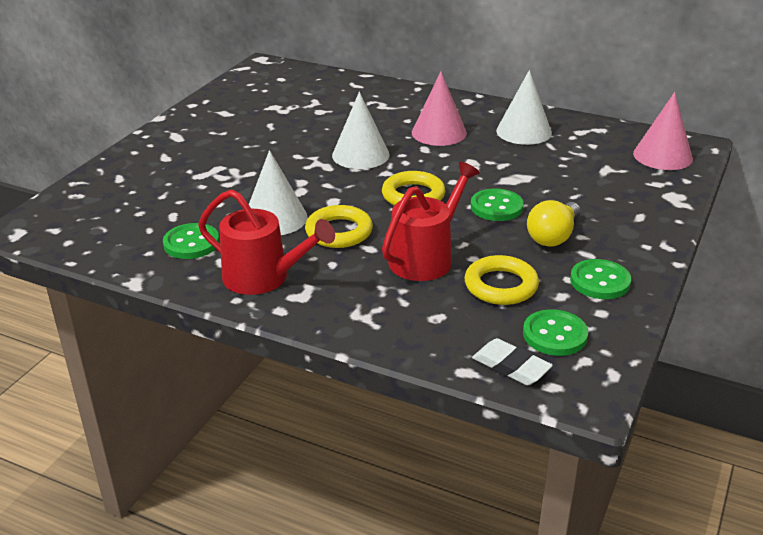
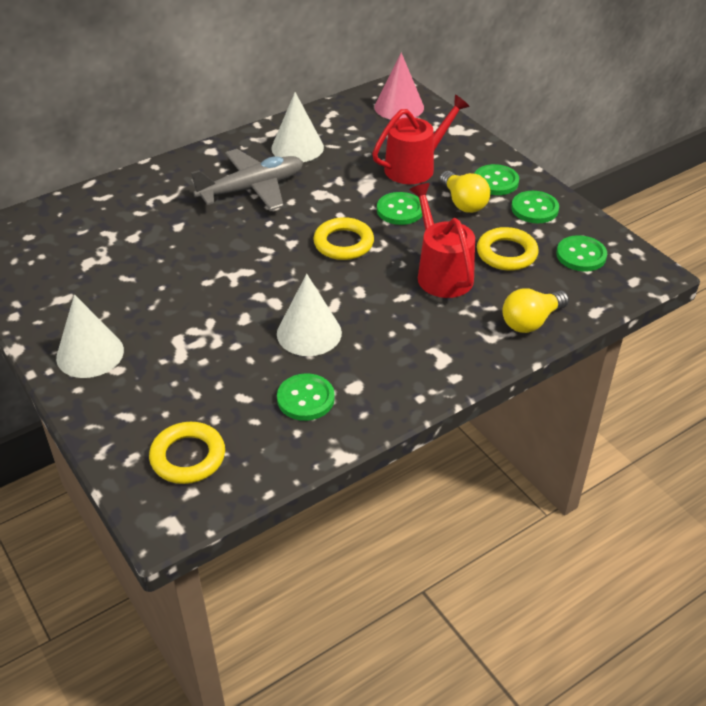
camera: 60 degrees left, 10 degrees up
red watering can [198,189,335,295] -> red watering can moved to [372,95,470,184]
yellow ring [305,205,373,248] -> yellow ring moved to [149,422,225,484]
white cone [332,92,390,169] -> white cone moved to [56,294,124,378]
pink cone [412,71,467,146] -> grey plane [190,149,303,210]
white eraser [472,338,553,385] -> none
none -> green button [474,164,519,195]
none -> yellow light bulb [502,288,569,333]

